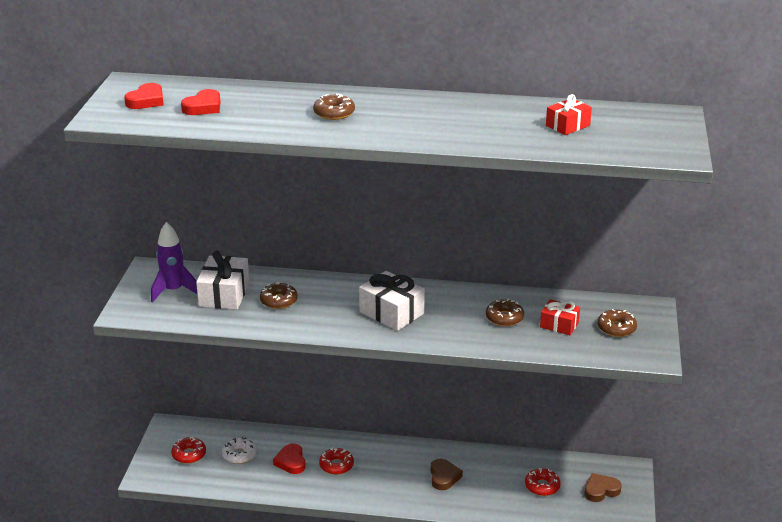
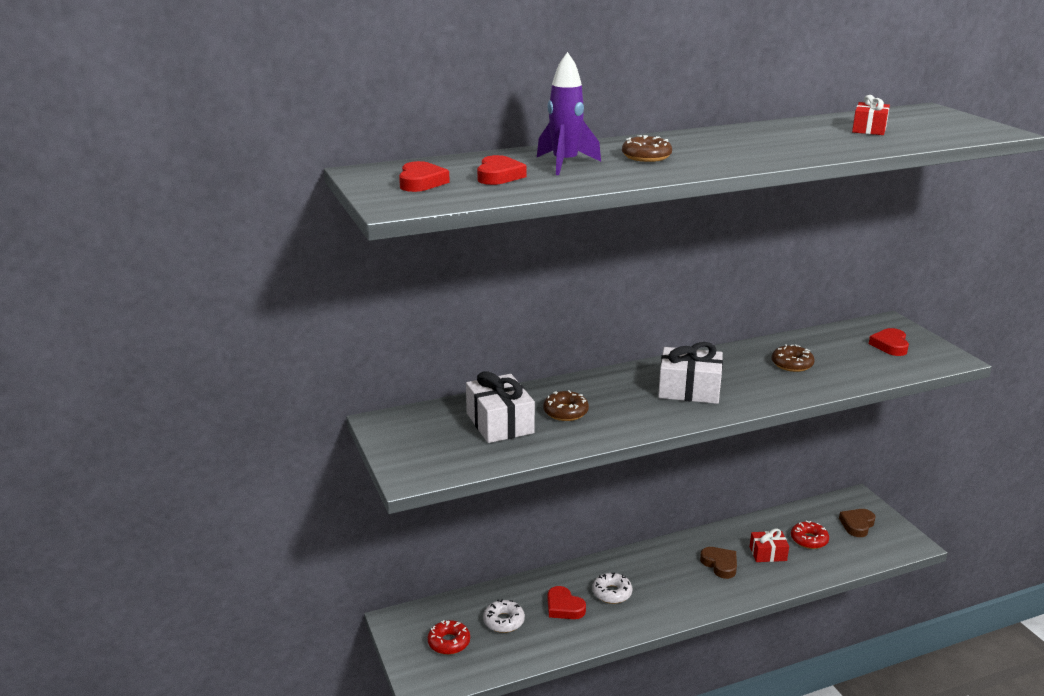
camera: 30 degrees left, 5 degrees down
purple rocket [151,222,197,303] -> purple rocket moved to [537,52,601,175]
red donut [319,448,354,475] -> white donut [592,573,632,604]
red gift [540,299,580,335] -> red gift moved to [750,528,789,562]
brown donut [598,309,637,337] -> red heart [869,328,909,356]

